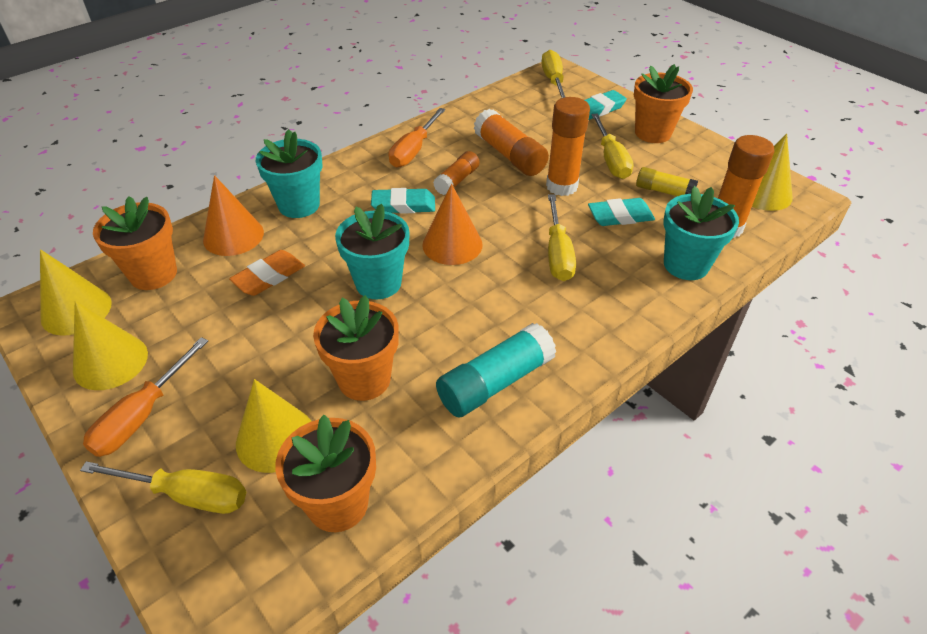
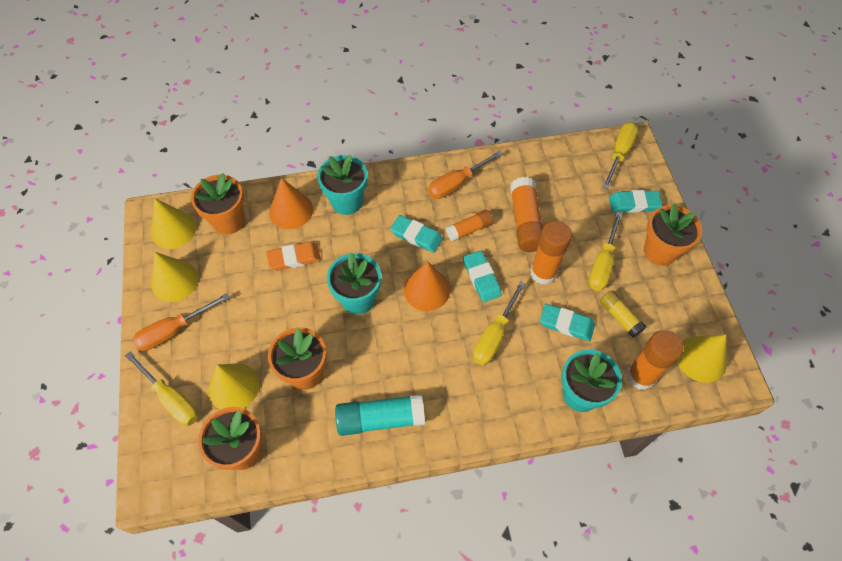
camera: 30 degrees right, 15 degrees up
none -> turquoise eraser [463,250,502,302]

